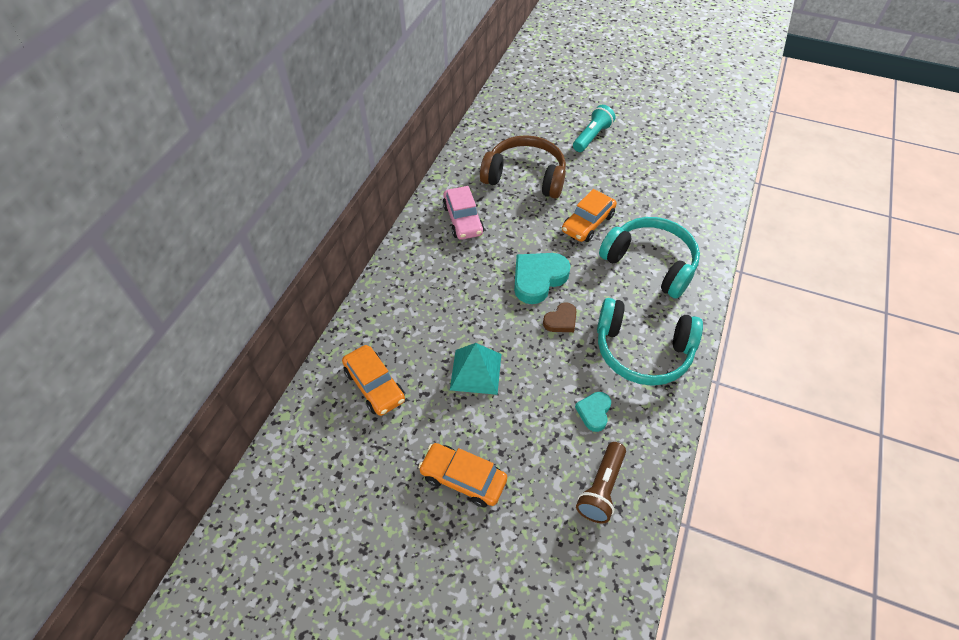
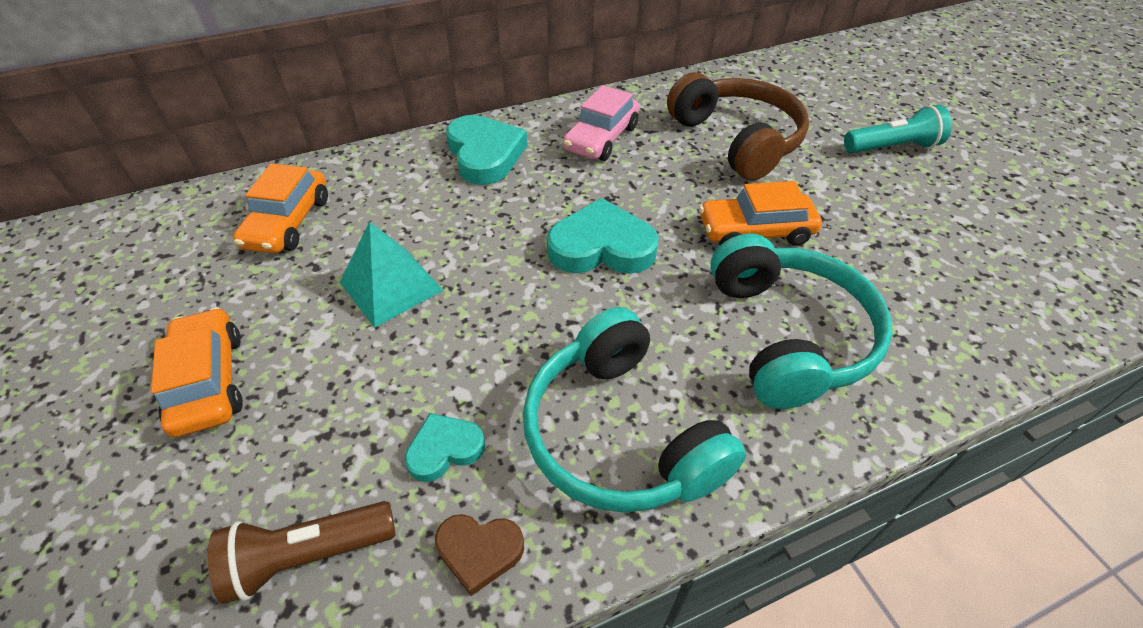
camera: 45 degrees right, 5 degrees down
brown heart [543,302,577,332] -> brown heart moved to [435,514,524,596]
none -> turquoise heart [446,115,527,185]

